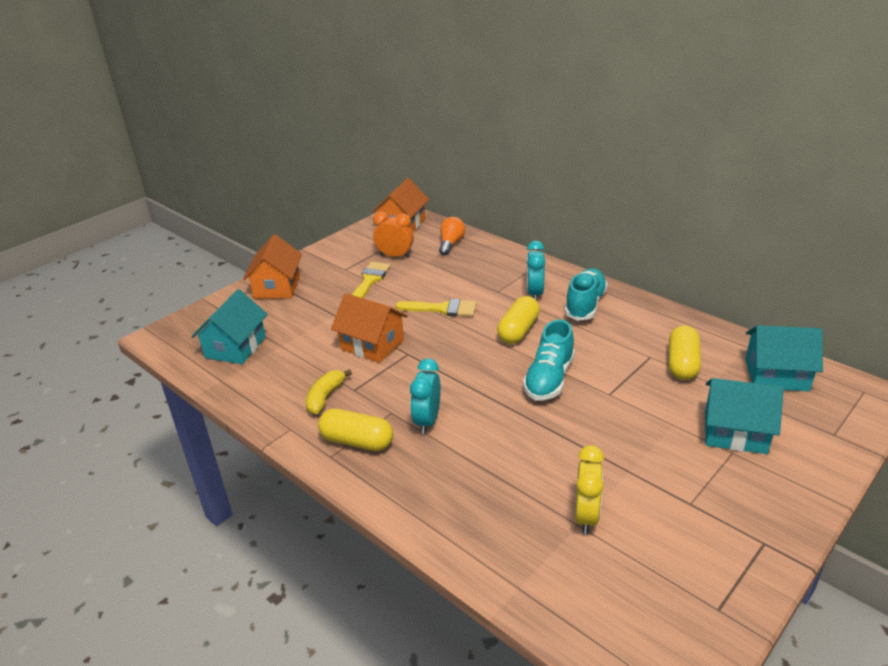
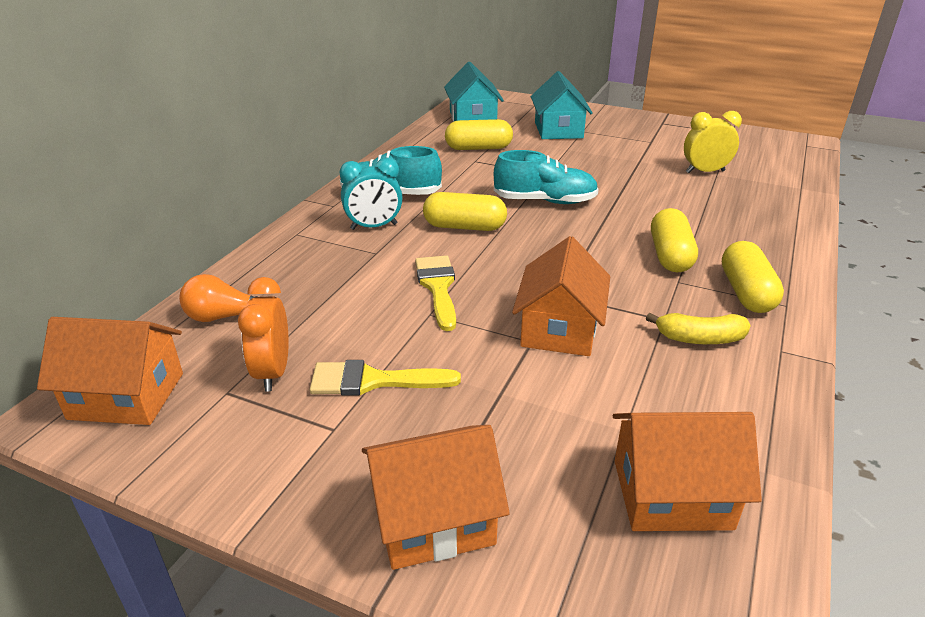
camera: 110 degrees left, 0 degrees up
turquoise house [191,289,268,364] -> orange house [613,412,762,531]
turquoise clock [410,358,441,434] -> yellow capsule [651,208,698,272]

